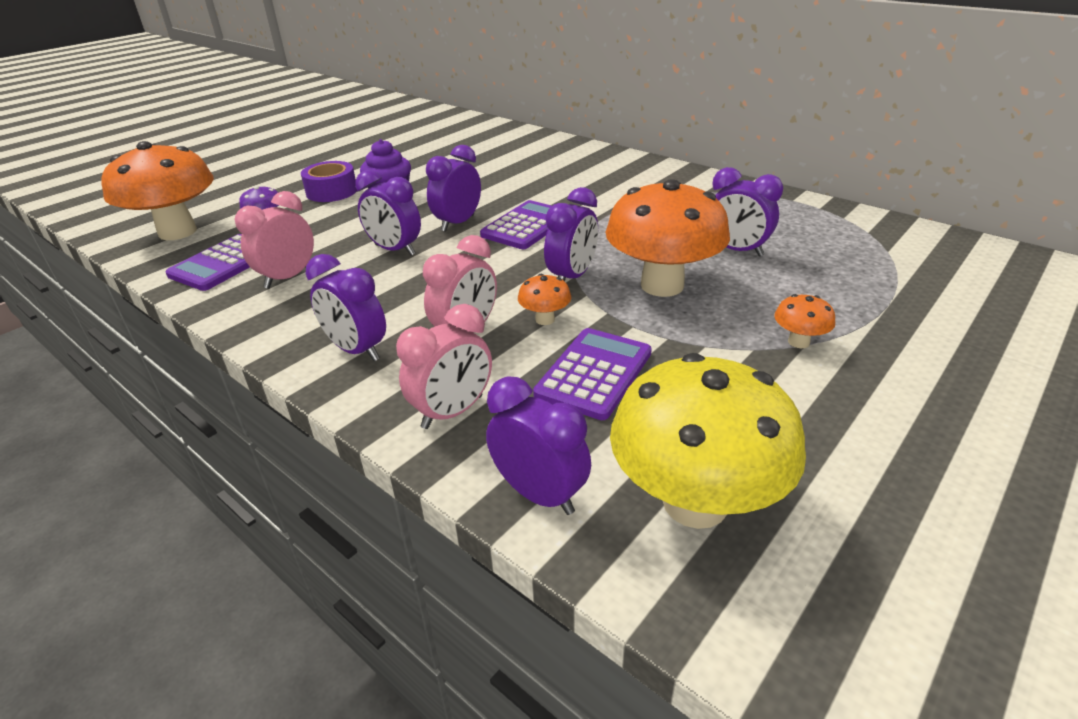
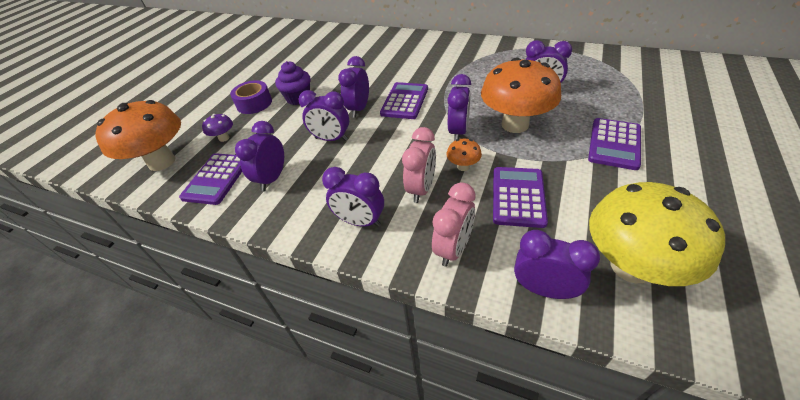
camera: 15 degrees left, 10 degrees up
pink clock [235,191,314,289] -> purple clock [235,121,284,191]
orange mushroom [774,294,835,348] -> purple calculator [588,118,641,170]

